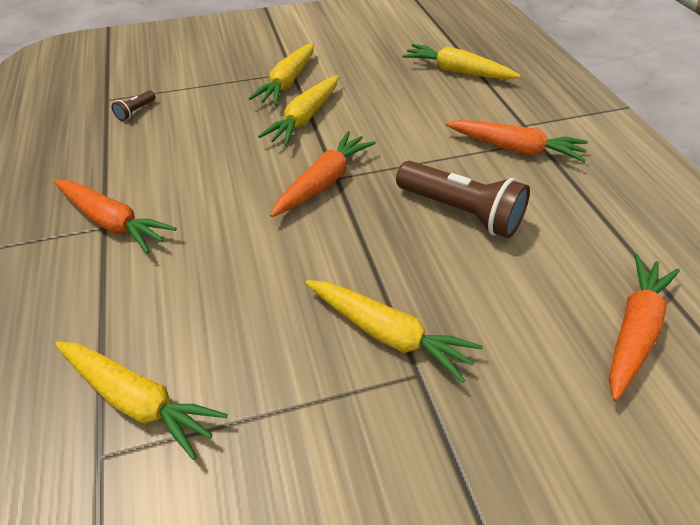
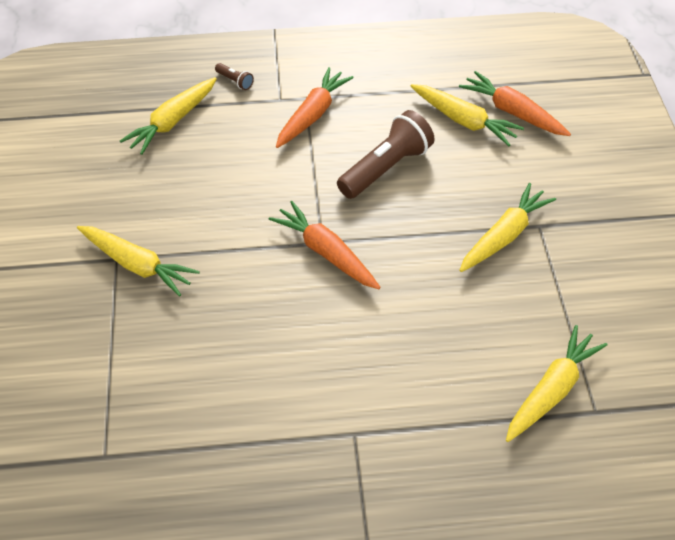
camera: 80 degrees left, 5 degrees up
orange carrot [54,180,177,254] -> none
brown flashlight [111,90,156,121] -> brown flashlight moved to [215,63,254,90]
yellow carrot [258,75,339,146] -> yellow carrot moved to [410,84,524,146]

